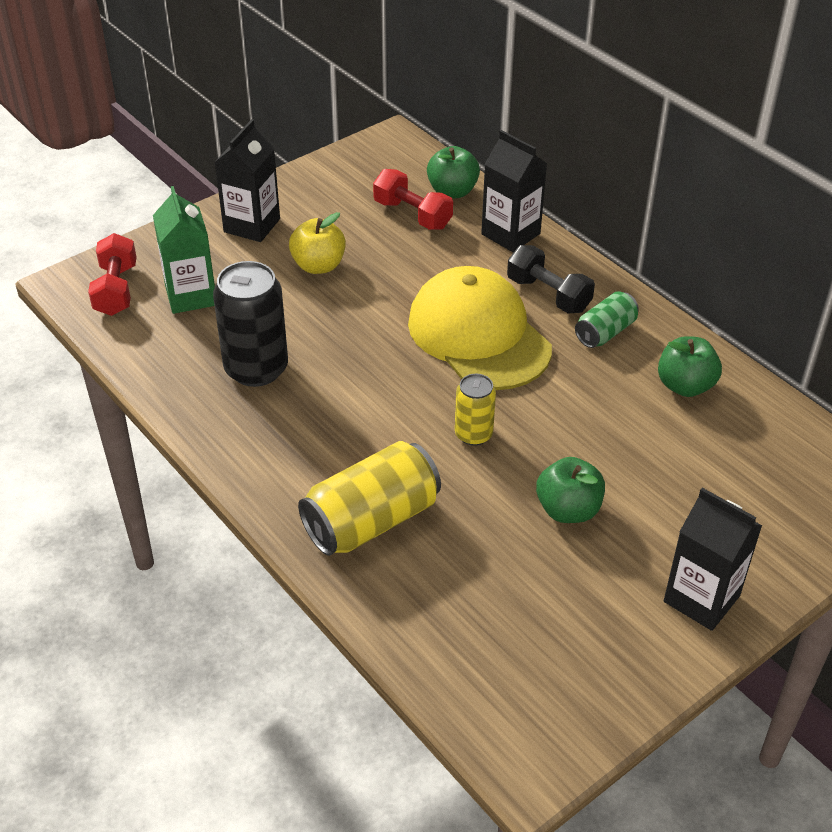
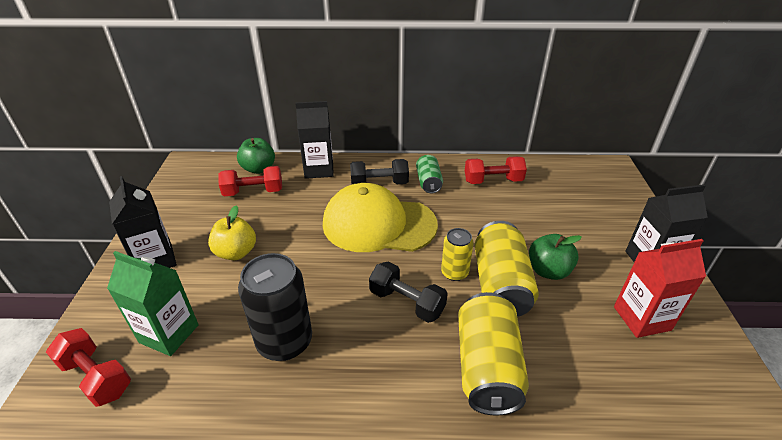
camera: 50 degrees left, 5 degrees down
green apple [658,336,722,397] -> red dumbbell [465,156,527,184]
none -> black dumbbell [369,261,448,323]
none -> yellow can [475,221,539,317]
none -> red carton [614,239,706,338]

